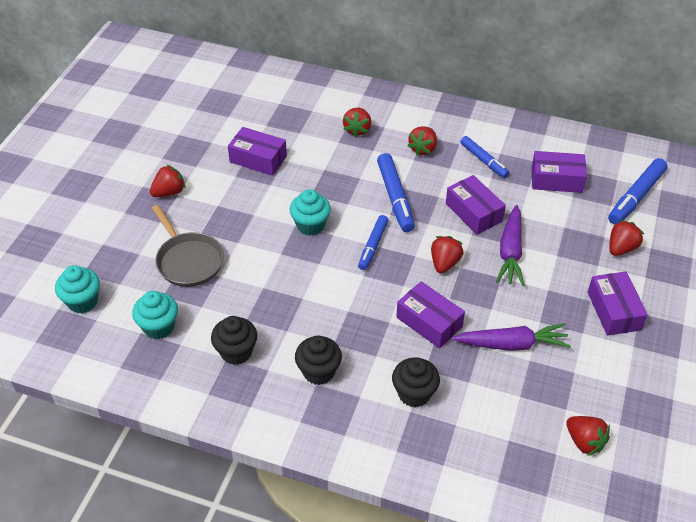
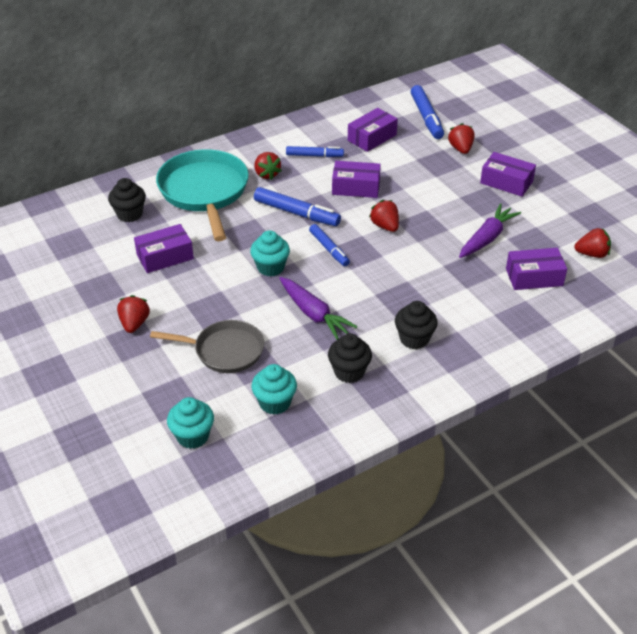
camera: 50 degrees left, 5 degrees down
red strawberry [343,108,371,138] -> turquoise pan [156,149,249,241]
black cupcake [392,358,440,407] -> black cupcake moved to [108,178,146,222]
purple box [396,281,465,348] -> purple box moved to [506,248,567,290]
purple carrot [496,205,524,286] -> purple carrot moved to [279,277,358,340]

